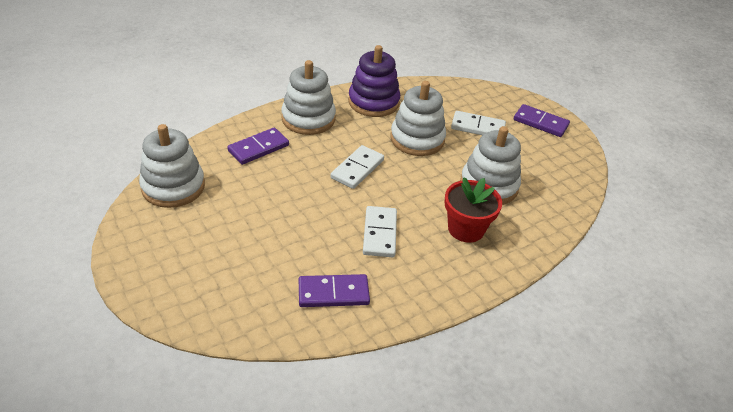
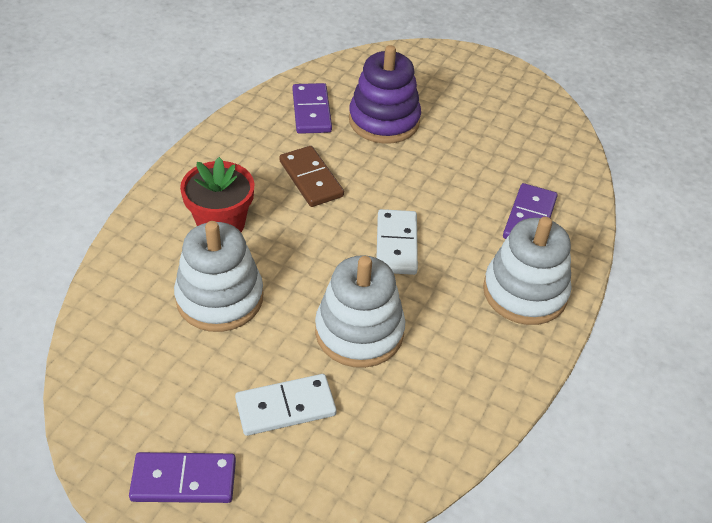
camera: 150 degrees right, 5 degrees up
white stacking toy [139,124,205,208] -> none
purple domino [299,274,370,307] -> purple domino turned 60 degrees counterclockwise [292,83,332,134]
purple stacking toy [348,45,400,117] -> purple stacking toy moved to [349,45,421,144]
white domino [363,206,397,257] -> brown domino [279,146,344,207]

